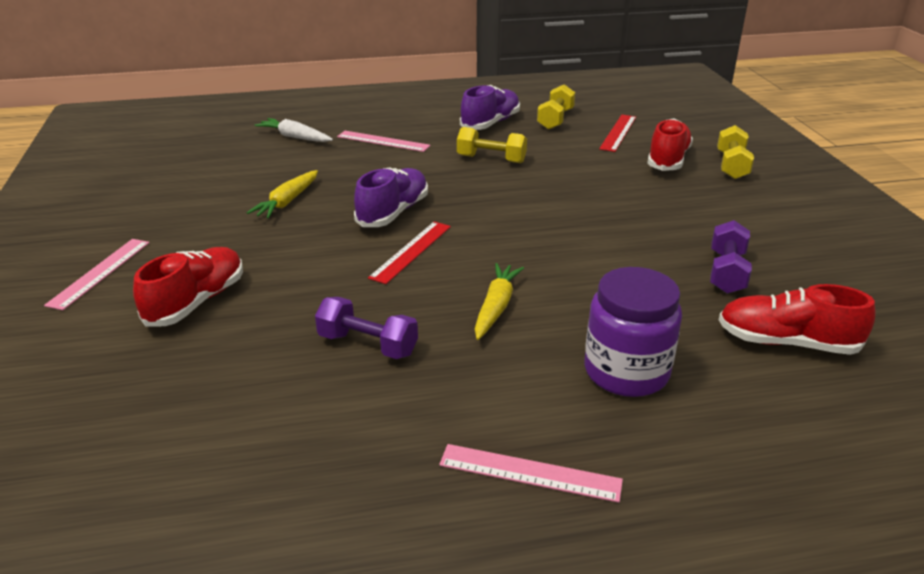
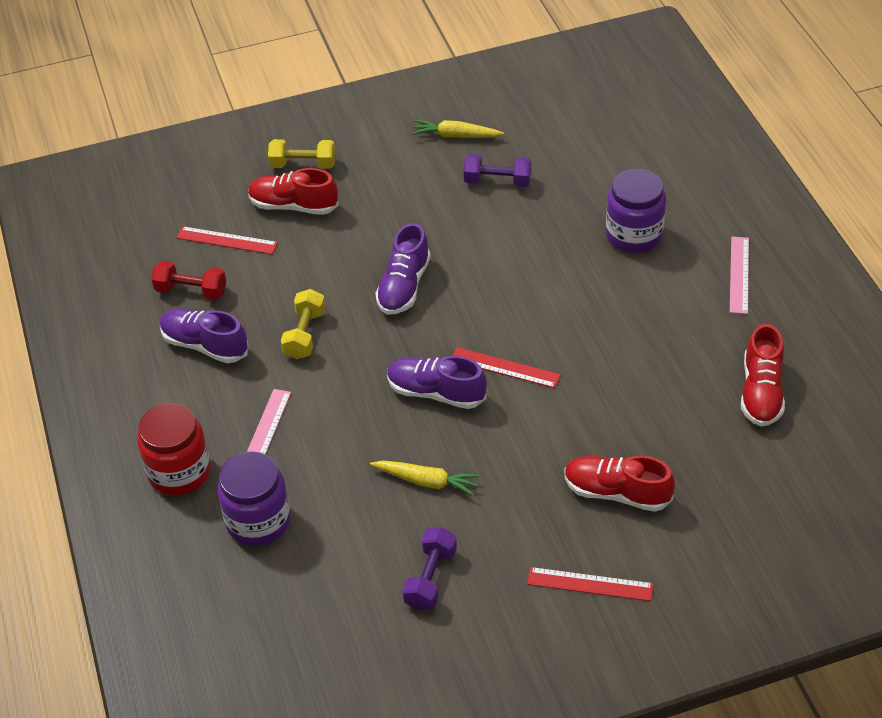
camera: 95 degrees left, 15 degrees up
pink ruler [44,239,150,310] -> red ruler [527,567,654,601]
white carrot [255,118,333,142] -> purple jar [217,451,291,546]
purple dumbbell [315,297,418,359] -> purple dumbbell moved to [402,527,457,610]
yellow carrot [475,263,524,340] -> yellow carrot moved to [412,120,504,138]
yellow dumbbell [537,84,575,130] -> red dumbbell [151,261,226,300]
red shoe [718,284,876,355] -> red shoe moved to [741,324,785,427]
none -> red jar [137,403,211,496]
none -> purple shoe [375,223,431,315]

